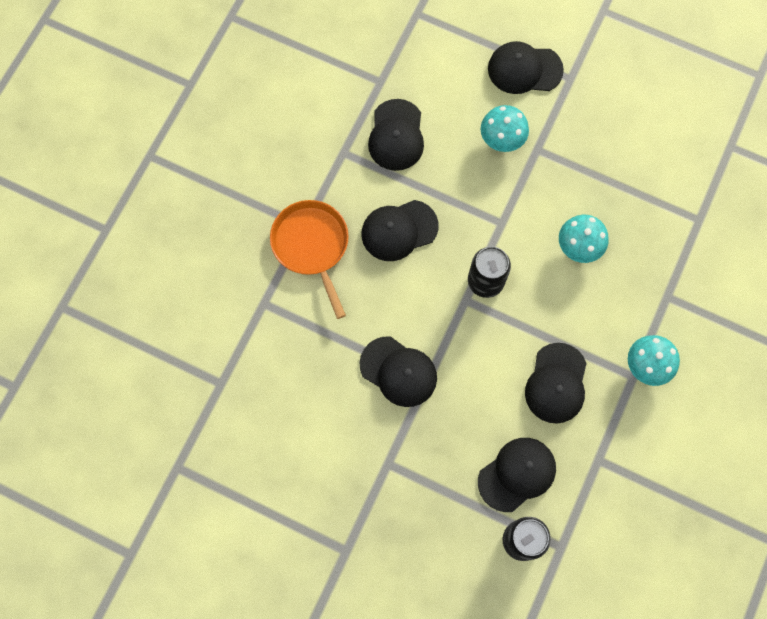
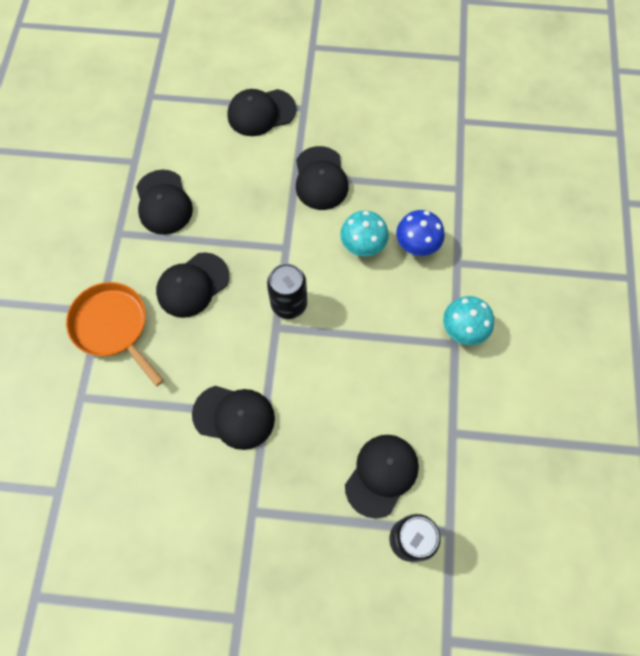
camera: 20 degrees left, 5 degrees down
turquoise mushroom [481,105,529,152] -> none
black cap [525,343,587,423] -> black cap moved to [296,146,348,210]
none -> blue mushroom [396,210,445,256]

